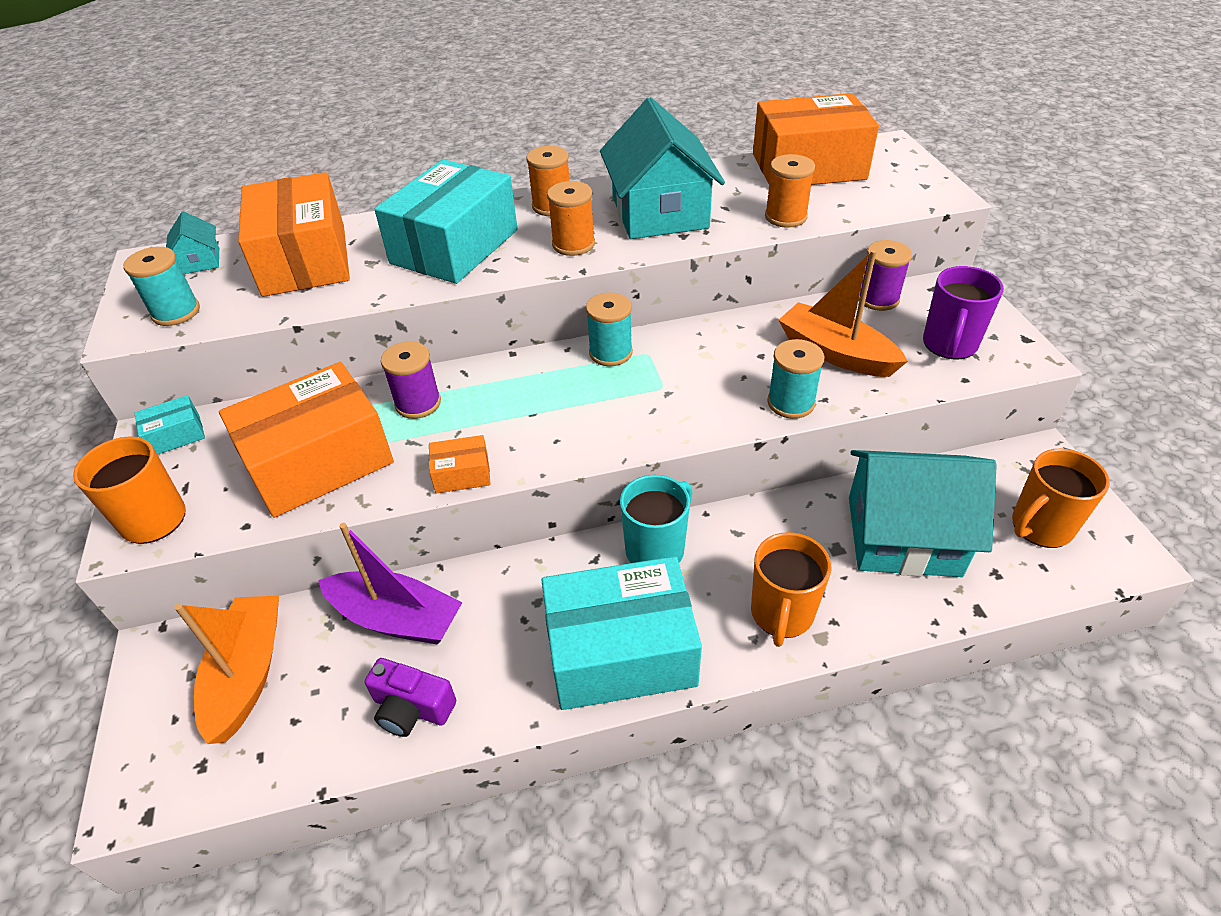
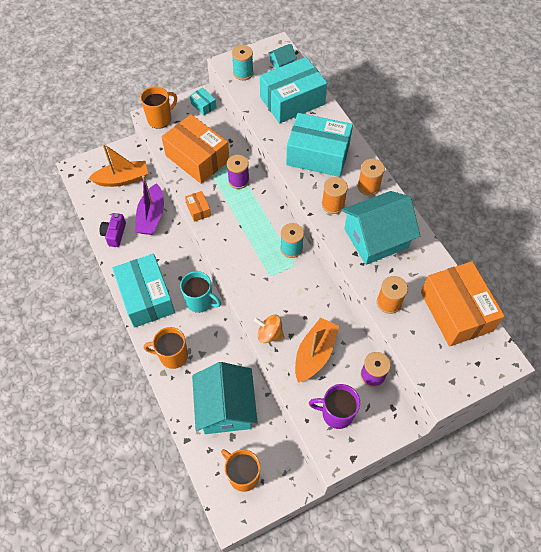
camera: 75 degrees right, 15 degrees up
orange box [238,172,350,297] -> turquoise box [260,57,327,123]
turquoise spool [767,339,825,419] -> orange spinning top [254,315,284,343]

